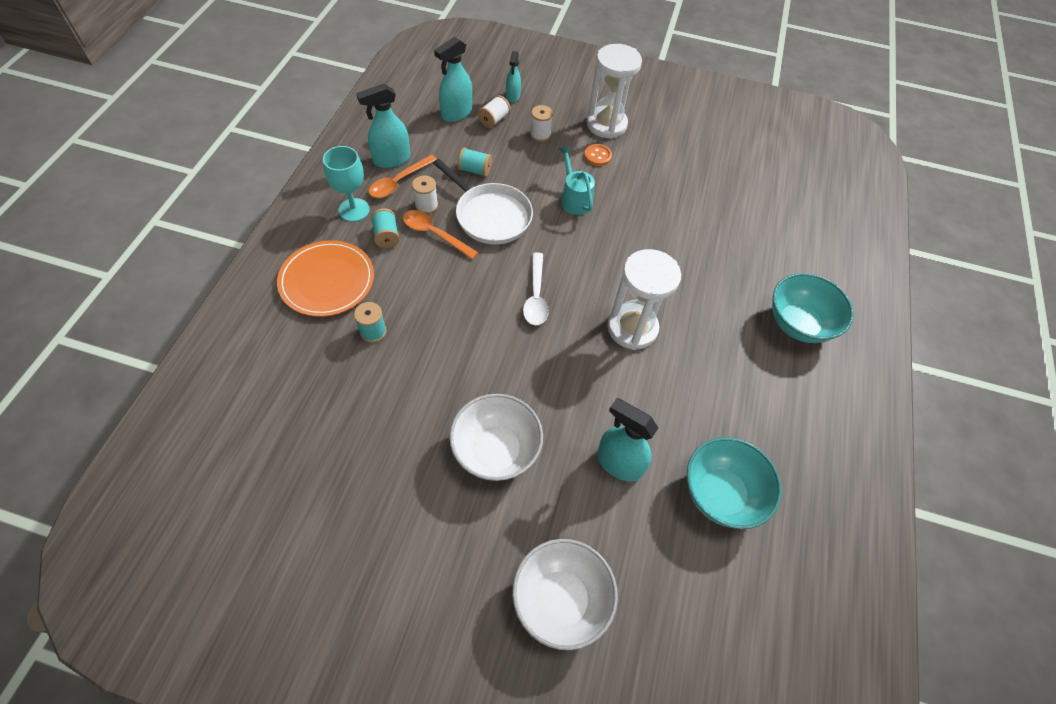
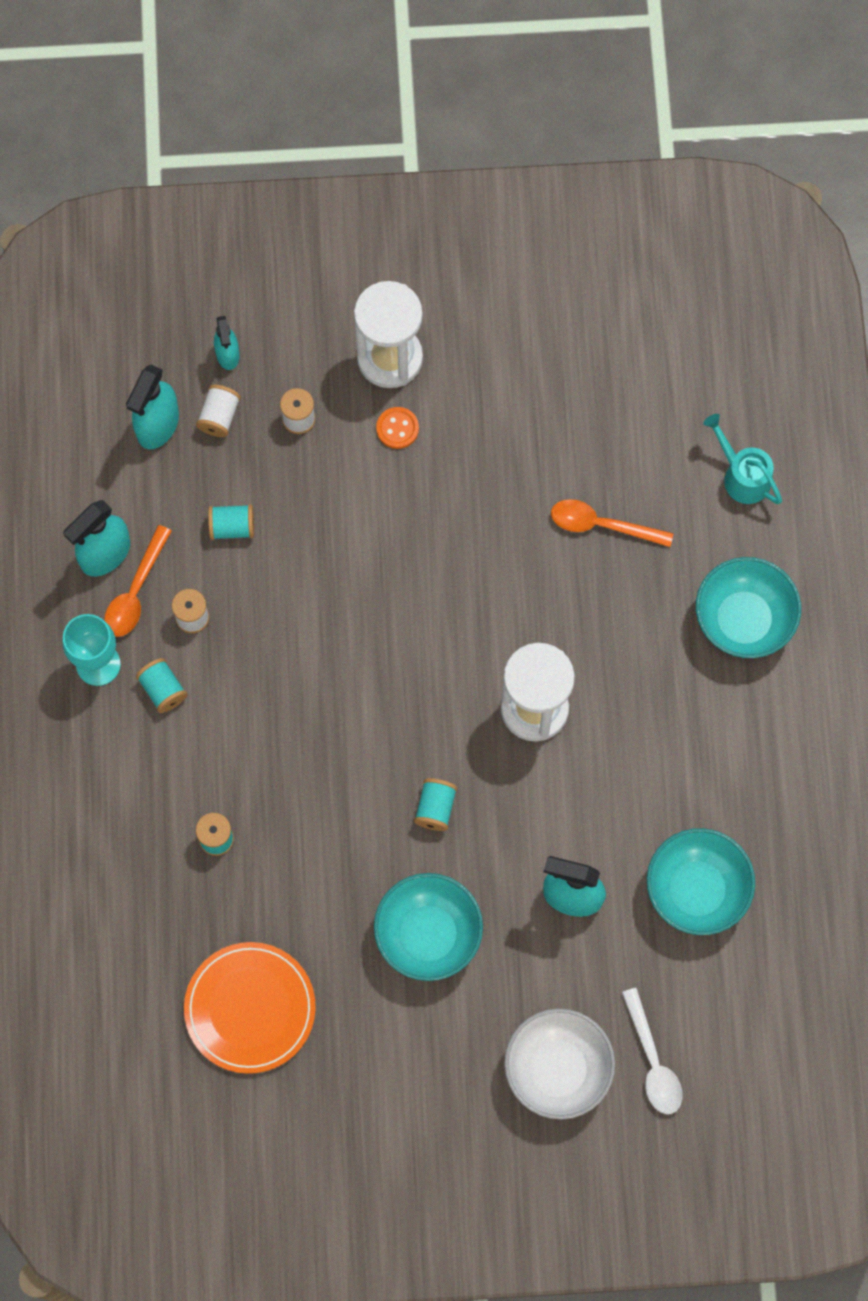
camera: 15 degrees left, 15 degrees up
orange plate [277,240,374,317] -> orange plate moved to [184,942,316,1074]
orange spoon [403,210,479,259] -> orange spoon moved to [551,499,673,547]
white pan [433,159,533,244] -> none
white bowl [449,394,543,481] -> turquoise bowl [374,873,483,981]
white spoon [523,252,549,326] -> white spoon moved to [622,988,682,1114]
turquoise watering can [559,146,595,215] -> turquoise watering can moved to [703,414,782,504]
none -> turquoise spool [414,778,457,831]

